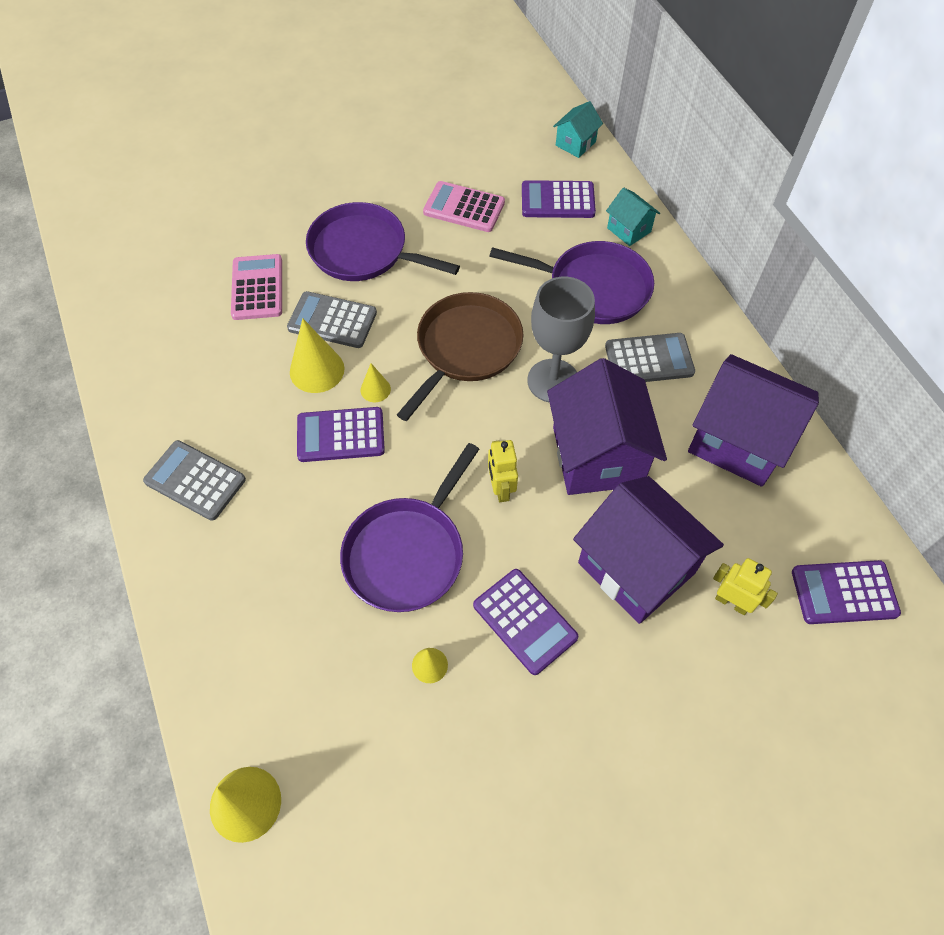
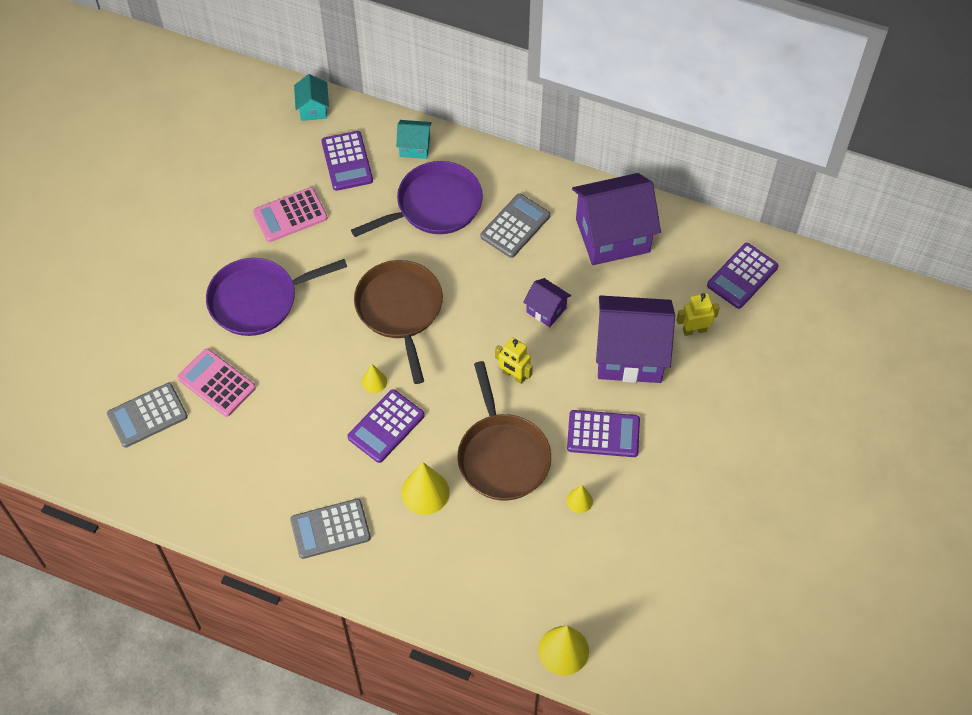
camera: 45 degrees left, 0 degrees up
grey calculator [287,291,377,348] -> grey calculator moved to [107,383,188,448]
yellow cone [290,318,344,393] -> yellow cone moved to [401,462,450,515]
purple pan [340,443,479,612] -> brown pan [458,361,551,500]
purple calculator [522,180,596,218] -> purple calculator turned 60 degrees counterclockwise [321,131,373,191]
grey goblet [527,276,595,403] -> none
purple house [547,358,667,495] -> purple house [523,278,571,327], size x0.47

